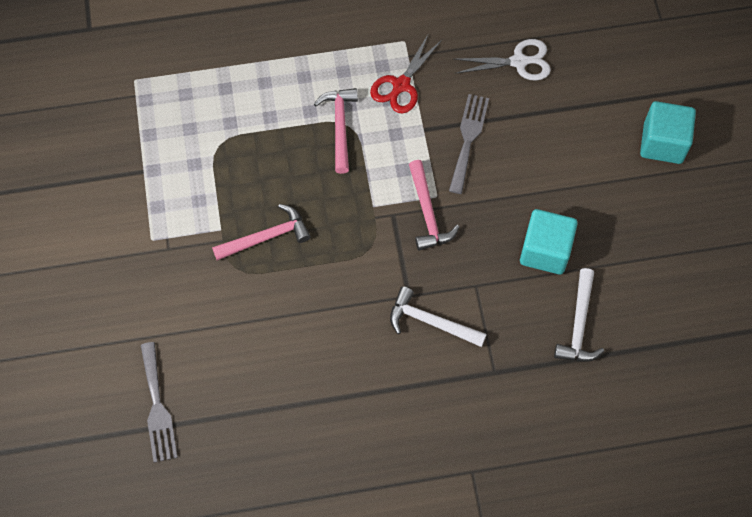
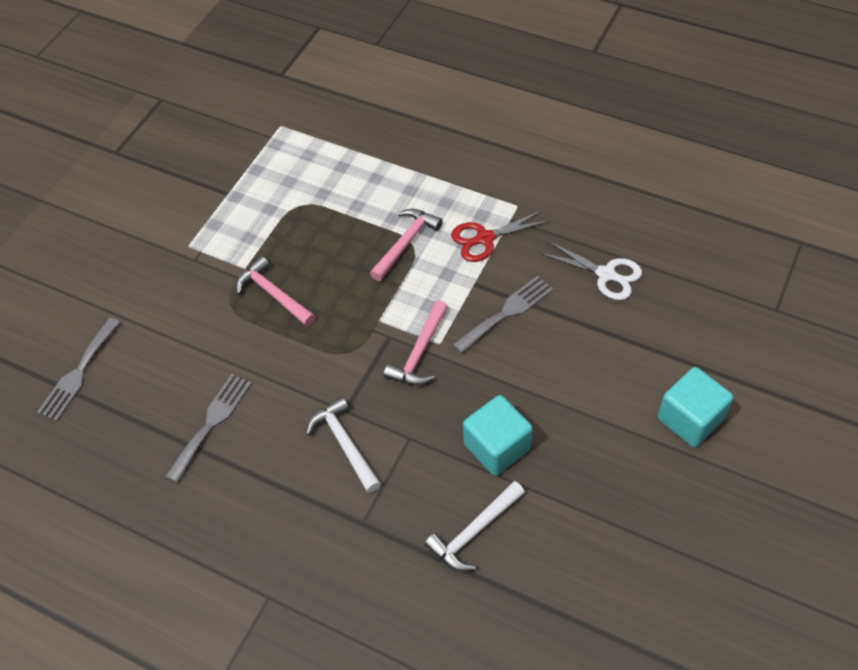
camera: 40 degrees right, 10 degrees down
pink hammer [212,204,311,261] -> pink hammer turned 150 degrees counterclockwise [236,256,316,326]
none -> grey fork [165,374,252,483]

